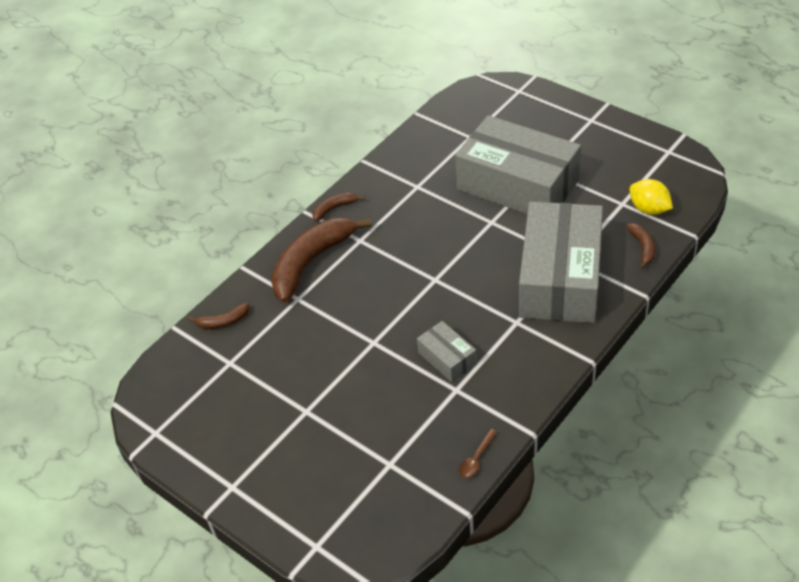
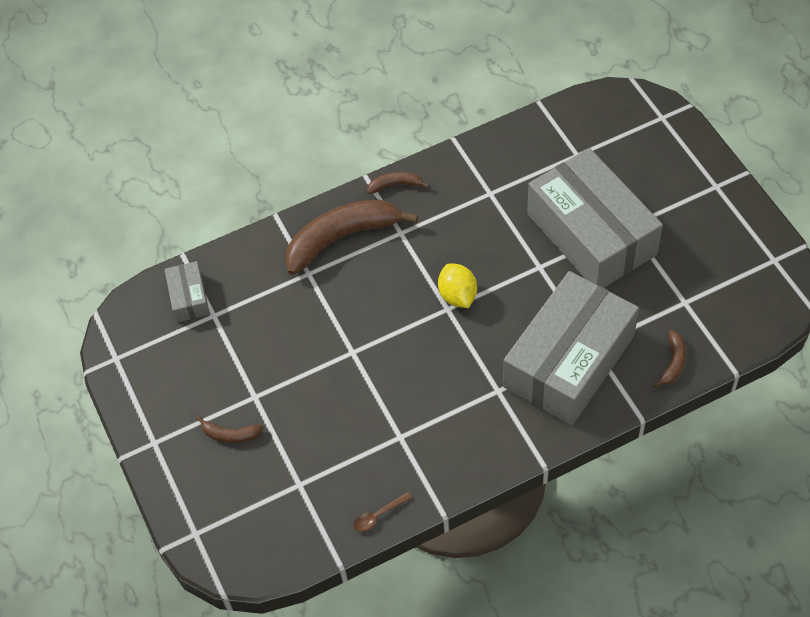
camera: 25 degrees right, 10 degrees up
brown banana [188,303,249,329] -> brown banana moved to [196,415,263,443]
grey box [417,321,477,382] -> grey box moved to [164,261,210,322]
yellow lemon [630,179,673,215] -> yellow lemon moved to [438,263,477,308]

